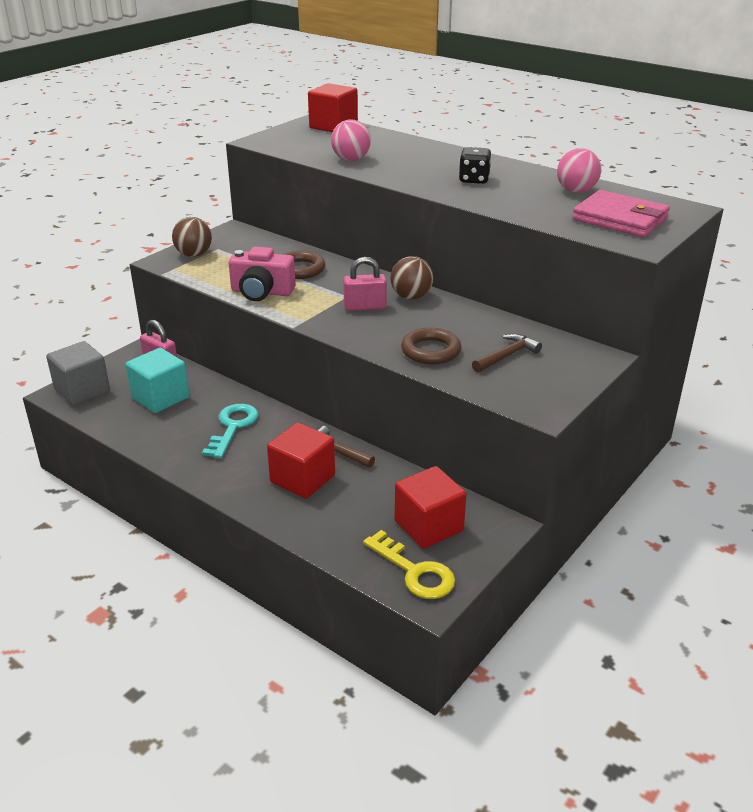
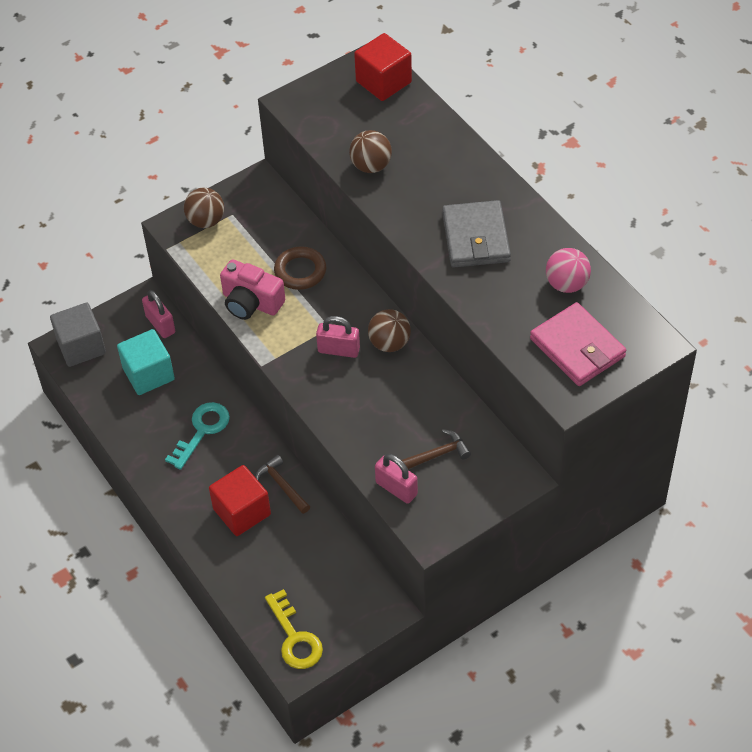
camera: 20 degrees right, 20 degrees up
pink ball [331,119,371,161] -> brown ball [349,130,392,173]
red cube [394,466,466,549] -> none
brown ring [401,328,461,364] -> none
black dice [459,147,492,184] -> grey wallet [442,200,511,268]
none -> pink padlock [375,454,418,504]

